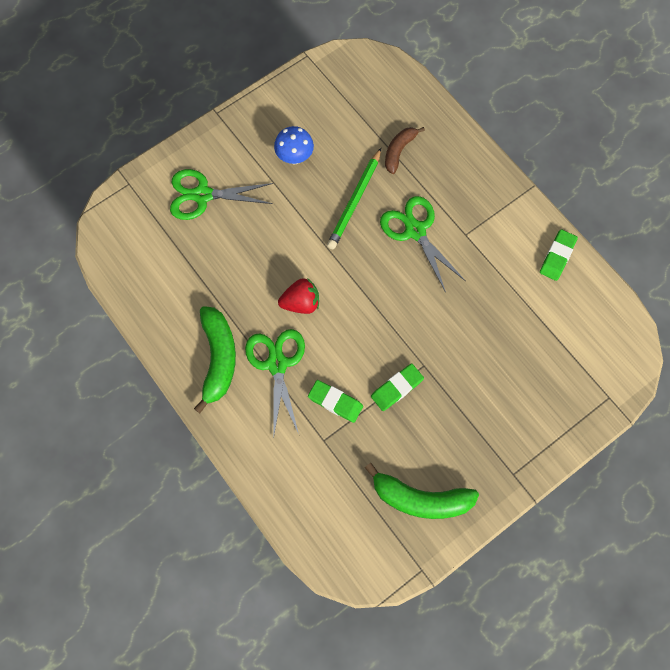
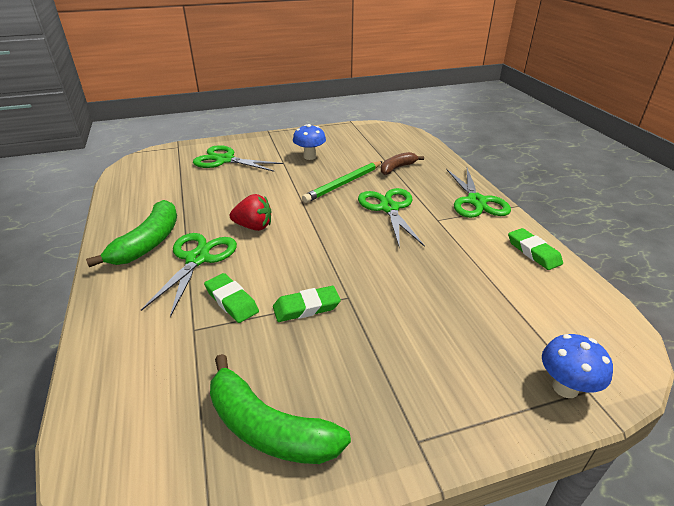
camera: 20 degrees right, 35 degrees down
green eraser [540,229,578,281] -> green eraser turned 75 degrees counterclockwise [508,228,563,270]
none -> green scissors [446,168,511,218]
none -> blue mushroom [542,334,613,398]

